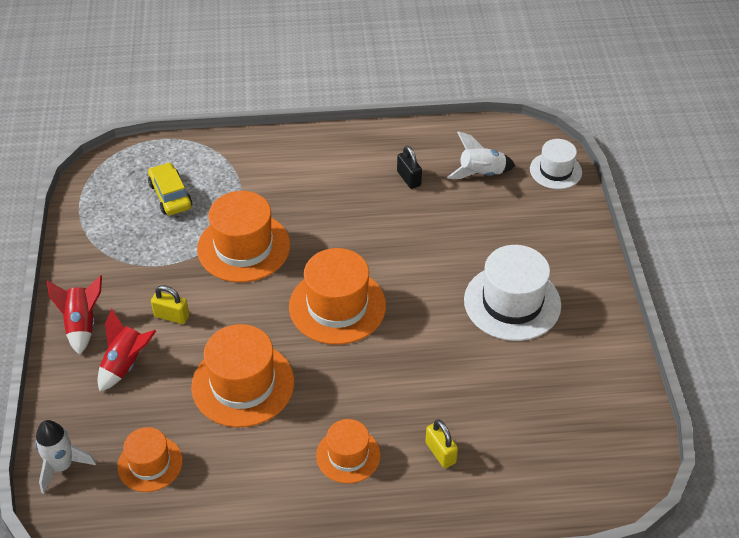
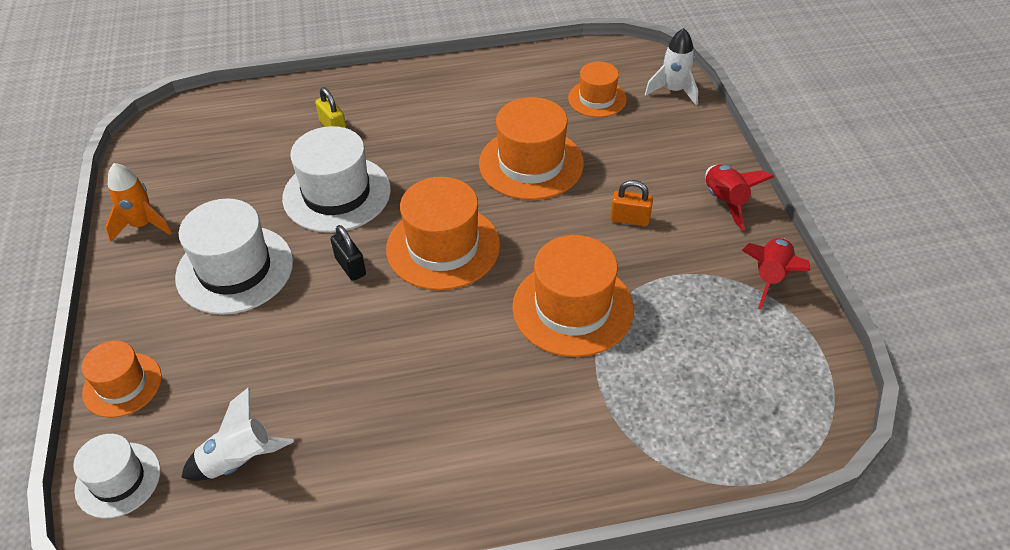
camera: 175 degrees right, 0 degrees up
red rocket [97,309,156,392] -> red rocket moved to [742,238,810,310]
yellow car [148,162,192,215] -> none
yellow padlock [151,285,189,324] -> orange padlock [610,180,653,226]
orange hat [316,419,381,484] -> orange hat moved to [81,341,162,418]
black padlock [397,146,422,189] -> black padlock moved to [331,225,366,281]
none -> orange rocket [105,163,172,242]
none -> white hat [282,126,391,233]

